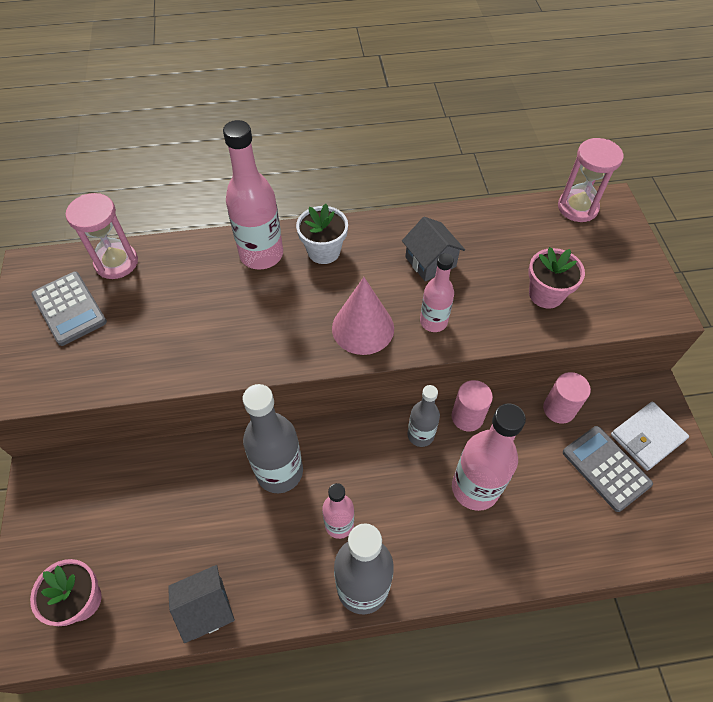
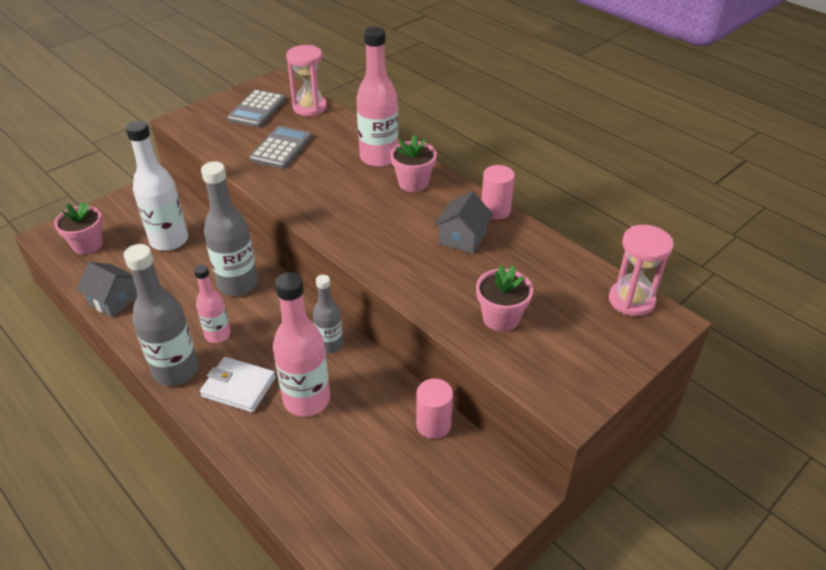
camera: 55 degrees right, 15 degrees down
white flower pot [296,204,348,264] -> pink flower pot [390,135,437,192]
pink cone [332,277,394,355] -> none
pink bottle [420,253,454,332] -> none
pink cylinder [452,380,493,431] -> pink cylinder moved to [481,165,515,219]
grey calculator [563,426,653,512] -> grey calculator moved to [250,126,312,169]
white wallet [611,402,689,471] -> white wallet moved to [200,357,276,413]
none -> white bottle [126,121,188,251]

